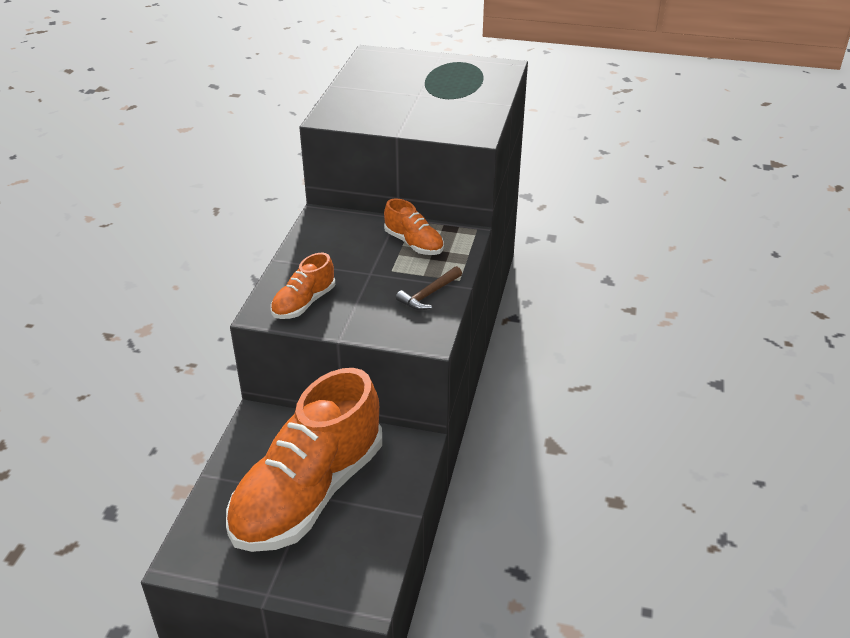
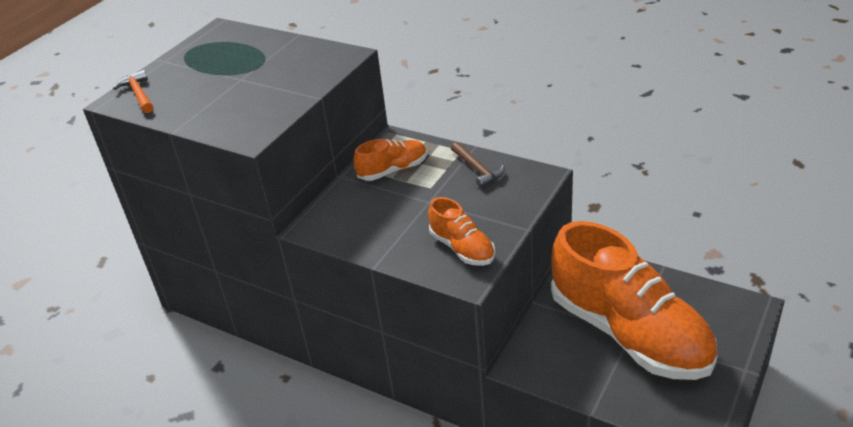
camera: 70 degrees left, 0 degrees up
none -> orange hammer [113,70,153,113]

